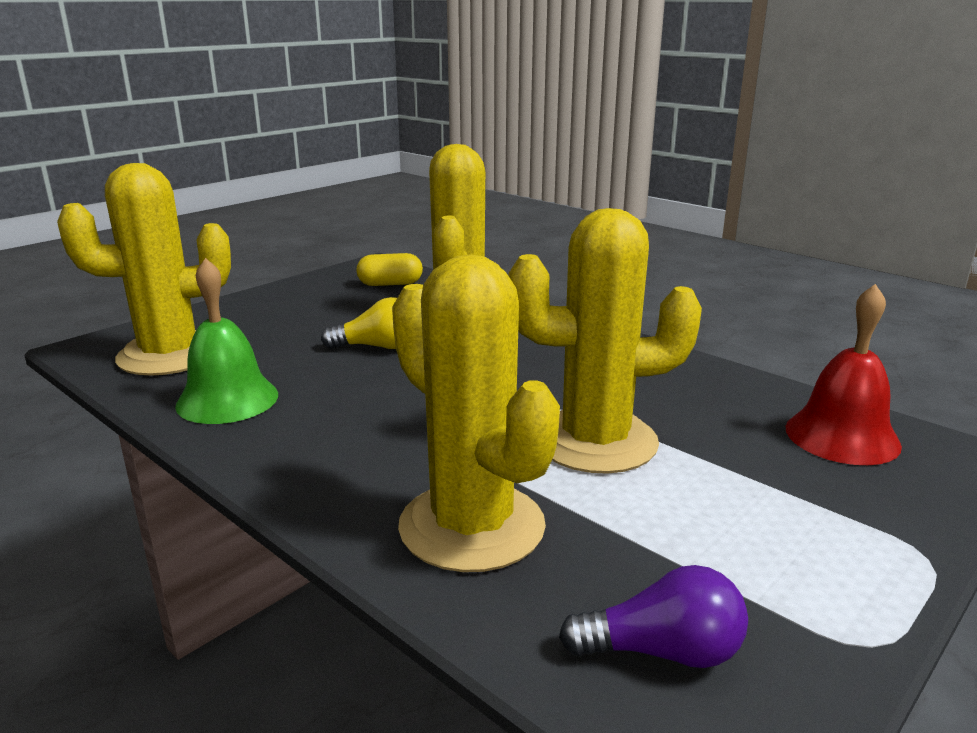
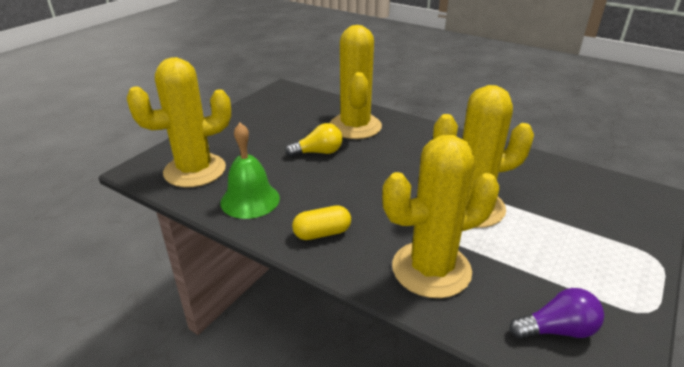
camera: 10 degrees left, 10 degrees up
yellow capsule [356,253,423,286] -> yellow capsule moved to [292,205,351,240]
yellow cactus [392,254,560,572] -> yellow cactus turned 60 degrees counterclockwise [382,135,499,298]
red bell [786,284,902,465] -> none

